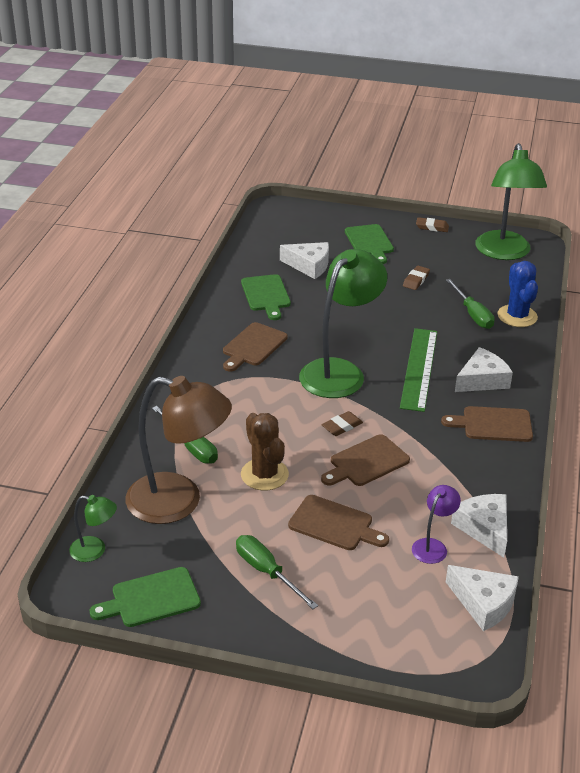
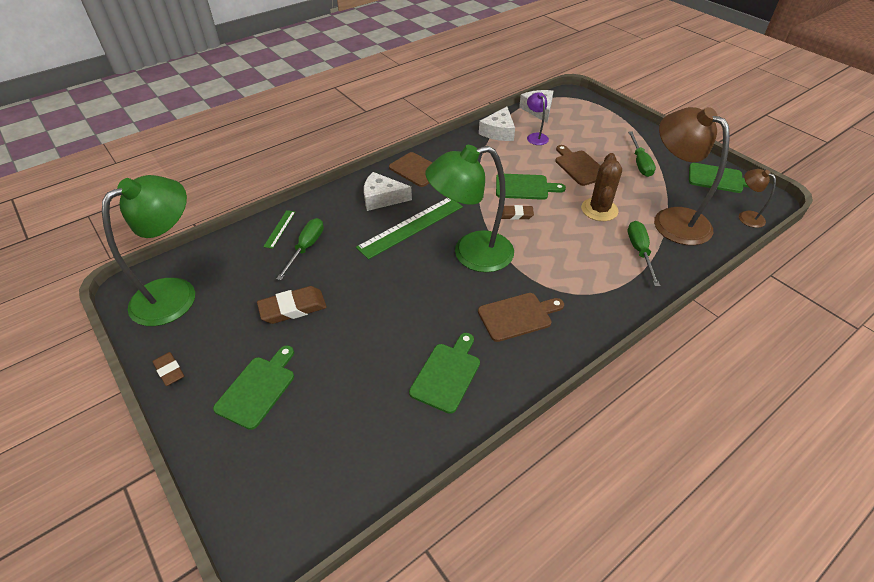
camera: 140 degrees left, 10 degrees up
green lamp [69,495,117,562] -> brown lamp [739,169,776,228]
white cheese [280,242,329,279] -> none
brown cutting board [321,434,410,486] -> green cutting board [496,174,566,200]
brown eraser [403,266,430,290] -> brown eraser [257,286,327,324], size x1.60
purple lamp [412,485,461,564] -> purple lamp turned 90 degrees clockwise [527,92,549,145]
blue cactus [497,261,538,327] -> green ruler [263,210,295,249]

